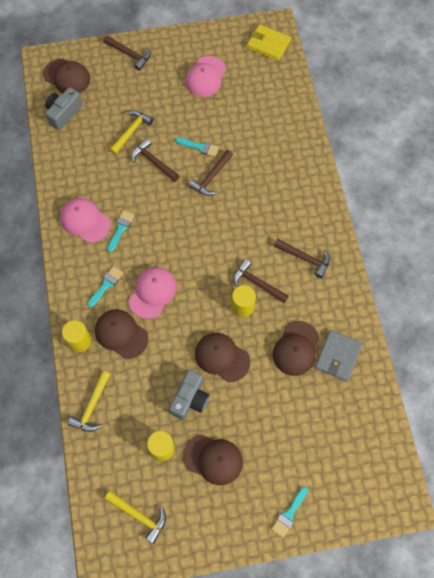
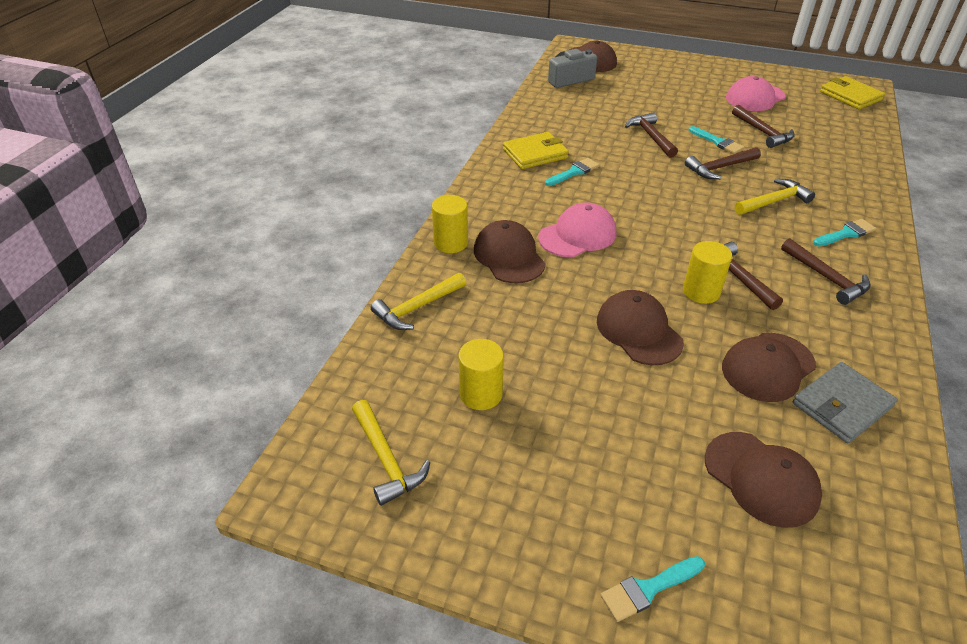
camera: 30 degrees right, 25 degrees down
pink cap [60,198,111,243] -> yellow wallet [503,132,569,169]
turquoise brush [88,266,123,307] -> turquoise brush moved to [813,219,876,246]
brown hammer [103,35,151,71] -> brown hammer moved to [732,105,795,148]
yellow hammer [109,110,154,155] -> yellow hammer moved to [735,179,815,215]
grey camera [169,370,209,420] -> none
brown cap [183,434,243,485] -> brown cap moved to [705,432,822,528]

